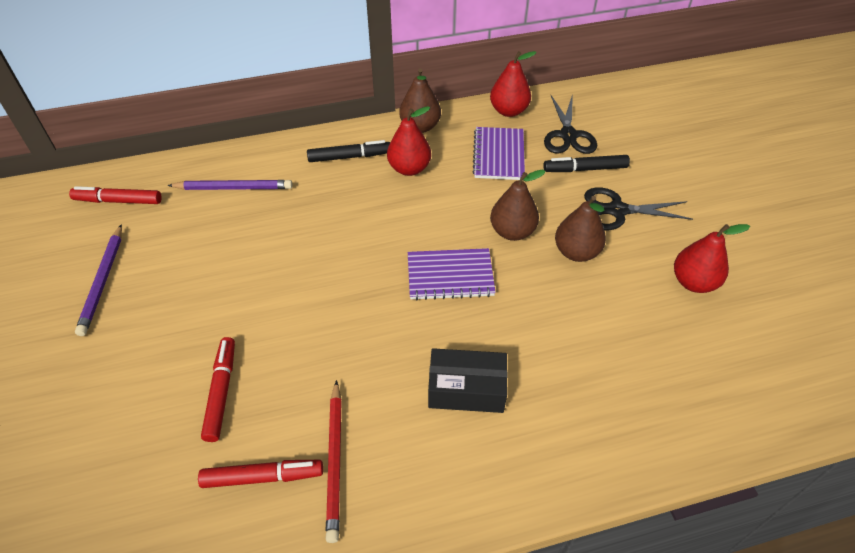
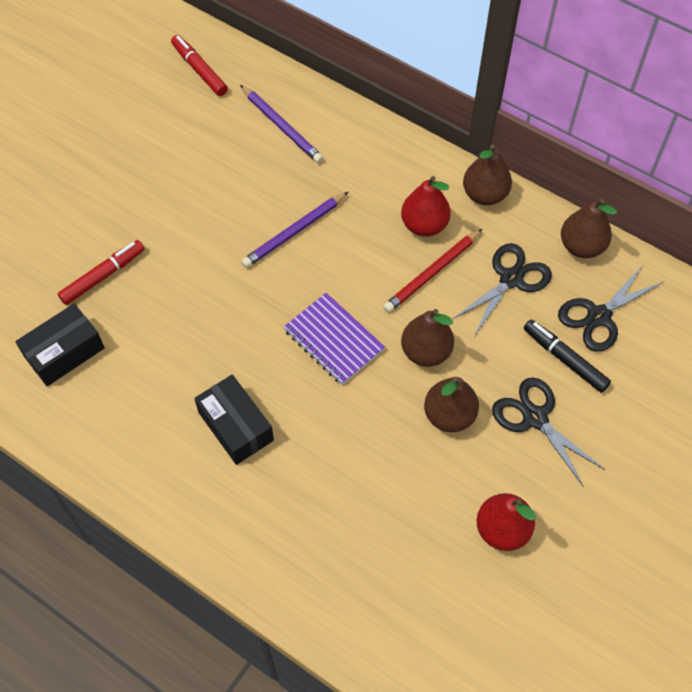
camera: 50 degrees right, 10 degrees up
purple pencil [75,224,122,336] -> purple pencil moved to [241,192,348,268]
red marker [198,460,323,488] -> black box [15,304,105,386]
black marker [307,140,390,162] -> none
red pencil [326,380,342,543] -> red pencil moved to [383,229,482,313]
purple notebook [472,127,525,180] -> black scissors [453,243,552,336]
red pear [490,51,537,117] -> brown pear [561,199,617,258]

